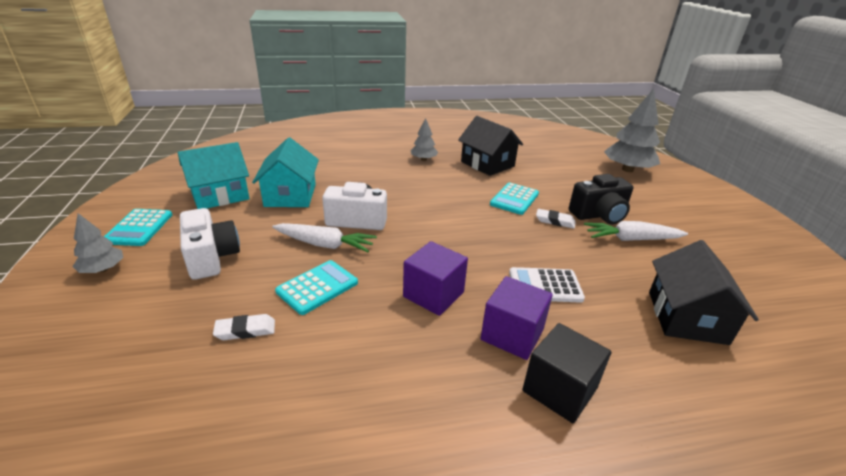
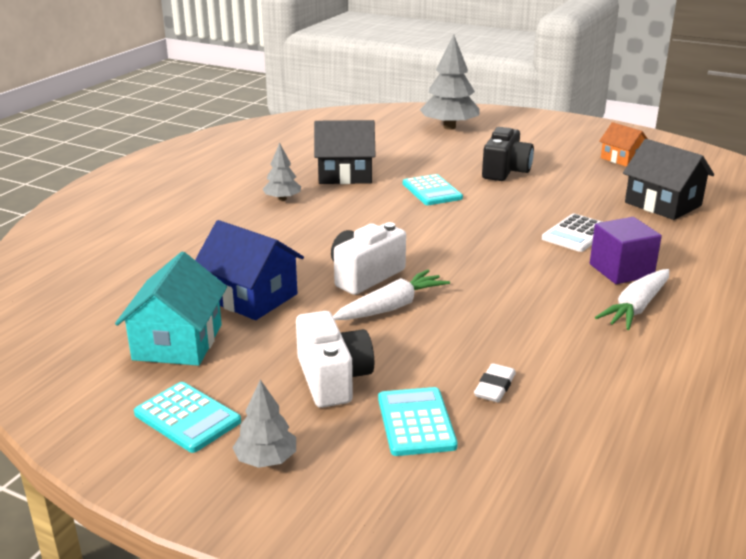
camera: 50 degrees left, 5 degrees down
white camera [180,208,240,280] -> white camera turned 60 degrees clockwise [296,311,374,408]
turquoise house [252,137,319,207] -> blue house [195,220,304,320]
turquoise calculator [275,260,358,315] -> turquoise calculator moved to [378,387,458,456]
purple cube [403,241,468,316] -> none
black cube [522,323,612,423] -> none
white eraser [536,209,575,229] -> none
white carrot [584,221,688,241] -> white carrot moved to [595,269,669,330]
none -> orange house [599,122,648,167]

